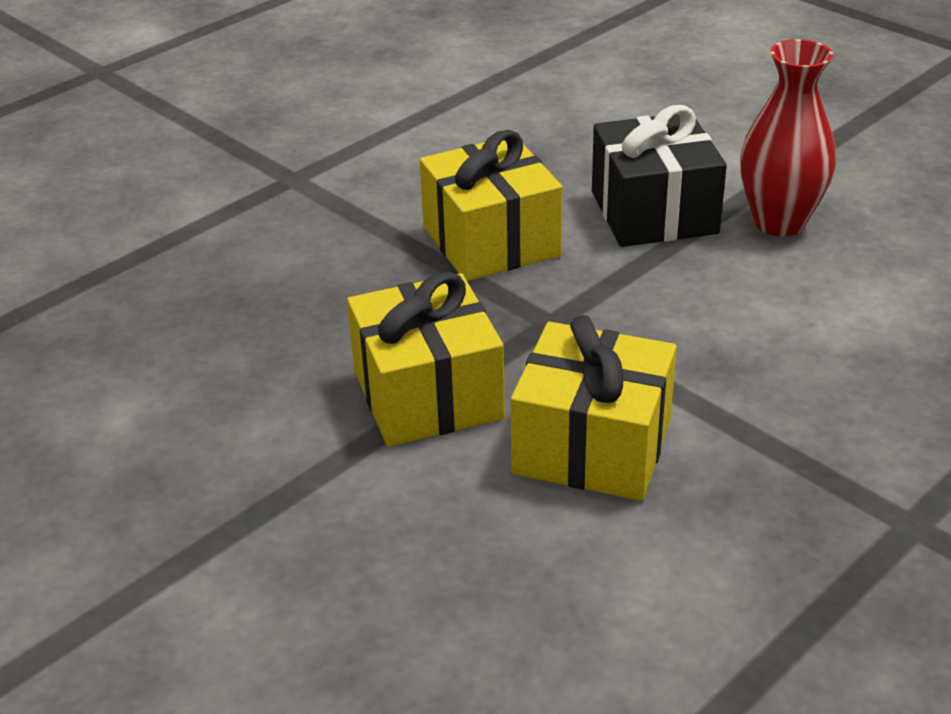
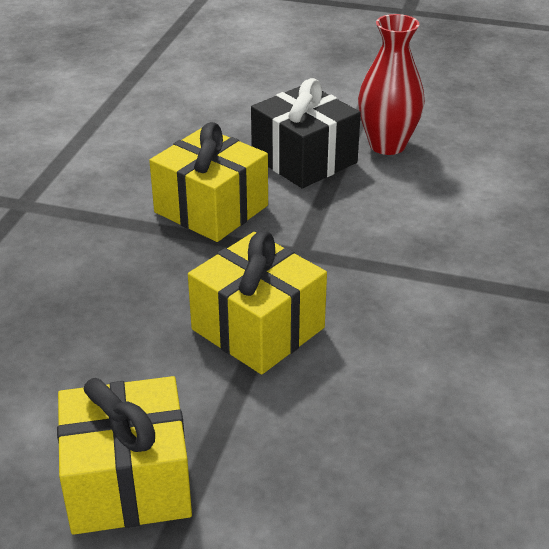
camera: 30 degrees left, 0 degrees up
yellow gift [511,315,677,501] -> yellow gift moved to [57,376,192,535]

